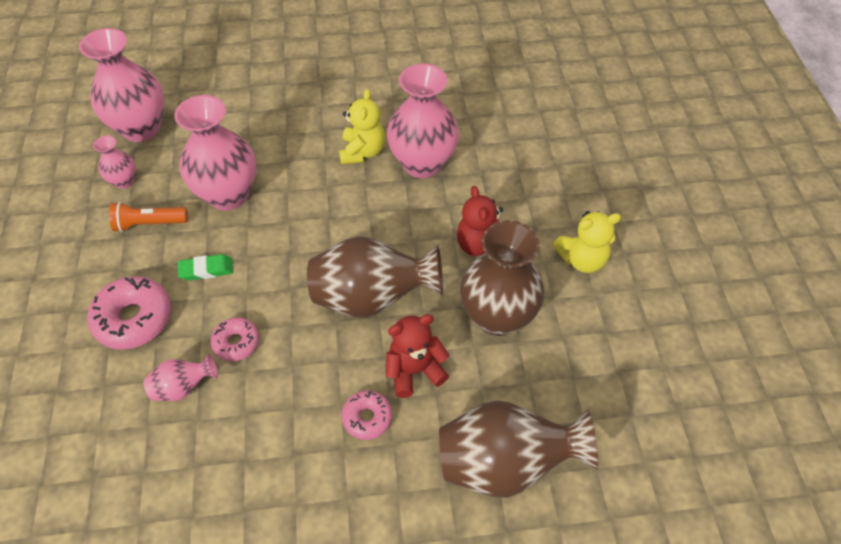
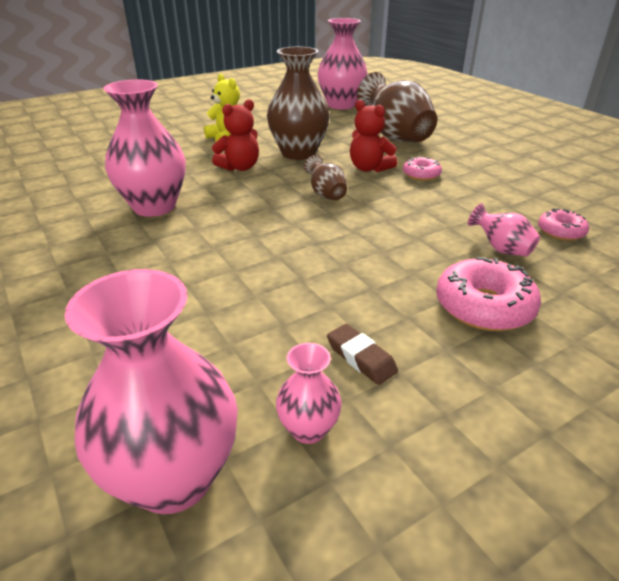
camera: 115 degrees left, 20 degrees down
orange flashlight [109,202,188,232] -> brown eraser [327,324,398,385]
pink vase [174,95,256,210] -> pink vase moved to [317,18,367,110]
green eraser [178,254,233,281] -> none
pink donut [211,317,259,362] -> pink donut moved to [538,208,589,241]
brown vase [307,236,443,318] -> brown vase [304,155,347,200], size x0.49
yellow teddy bear [339,89,385,164] -> none

